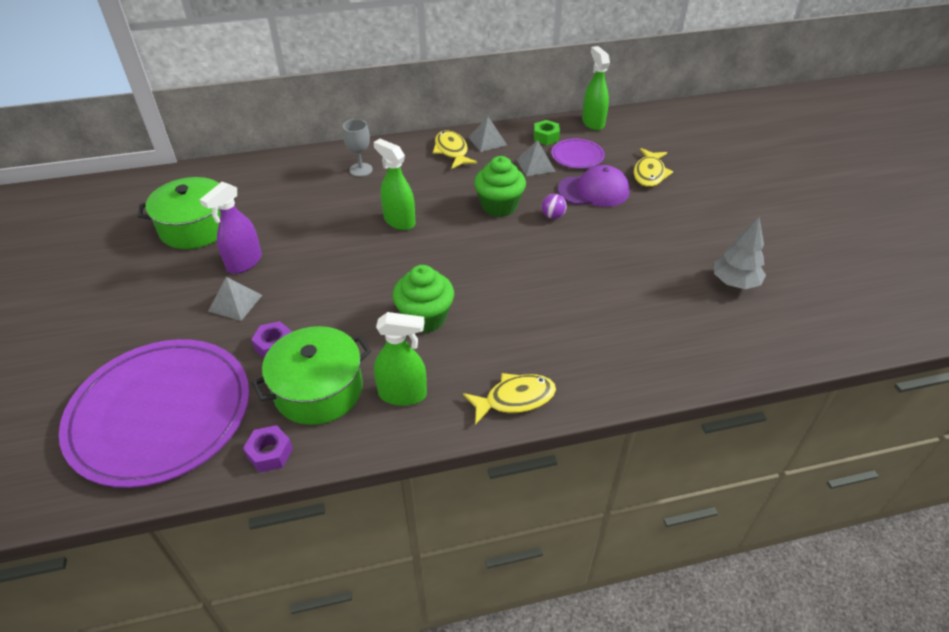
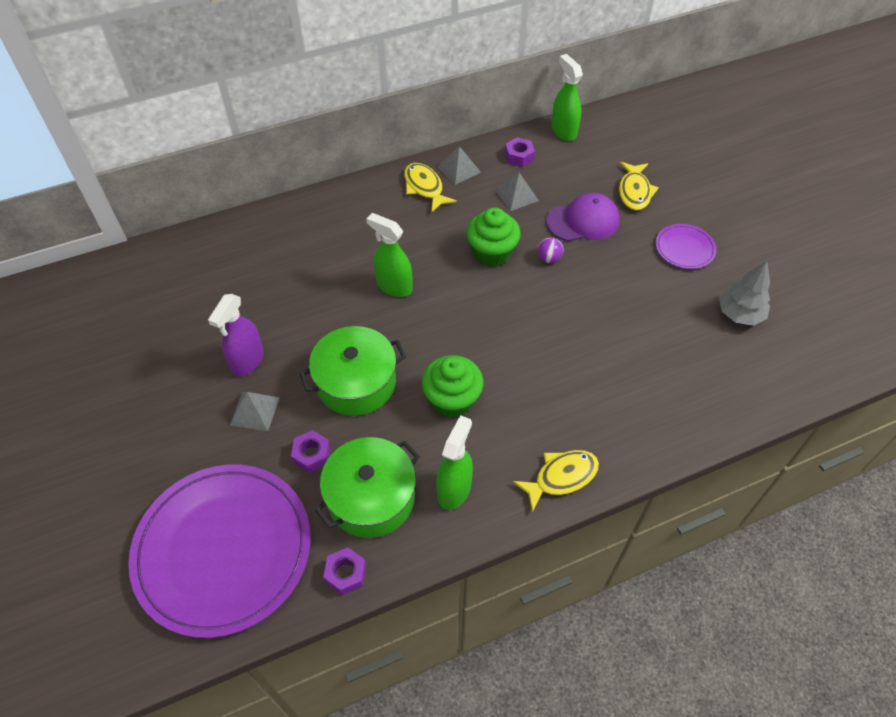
camera: 10 degrees left, 10 degrees up
green pot [138,177,235,249] -> green pot moved to [299,326,406,416]
grey goblet [343,119,373,177] -> none
green spray bottle [374,312,427,406] -> green spray bottle turned 60 degrees counterclockwise [436,415,473,510]
green nut [534,120,560,145] -> purple nut [505,137,535,167]
purple plate [551,138,605,169] -> purple plate moved to [656,224,716,269]

